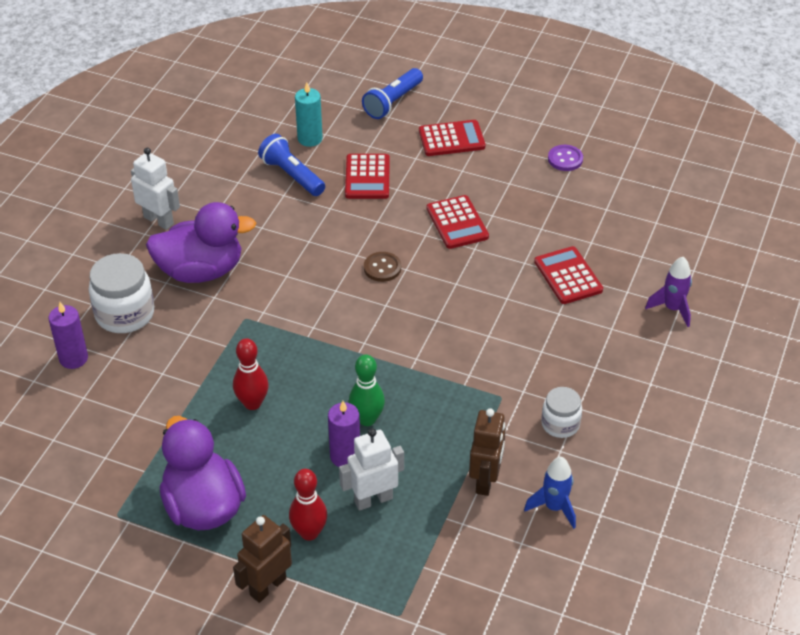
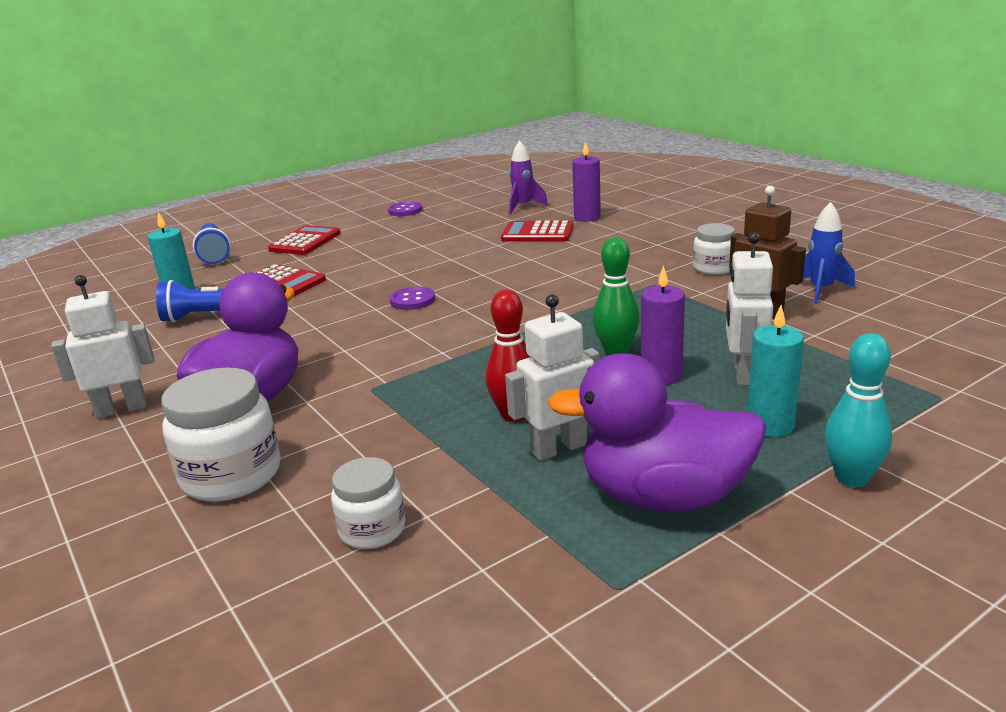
camera: 55 degrees left, 20 degrees down
purple candle [49,302,88,369] -> purple candle moved to [572,141,601,222]
brown robot [233,515,292,603] -> turquoise bowling pin [825,333,892,487]
red bowling pin [289,469,327,541] -> turquoise candle [747,305,804,437]
brown button [364,252,401,282] -> purple button [390,287,435,310]
red calculator [427,195,489,249] -> none
purple rocket [645,257,692,327] -> purple rocket moved to [509,140,548,214]
none -> white jar [331,457,406,549]
none -> white robot [505,294,600,461]

